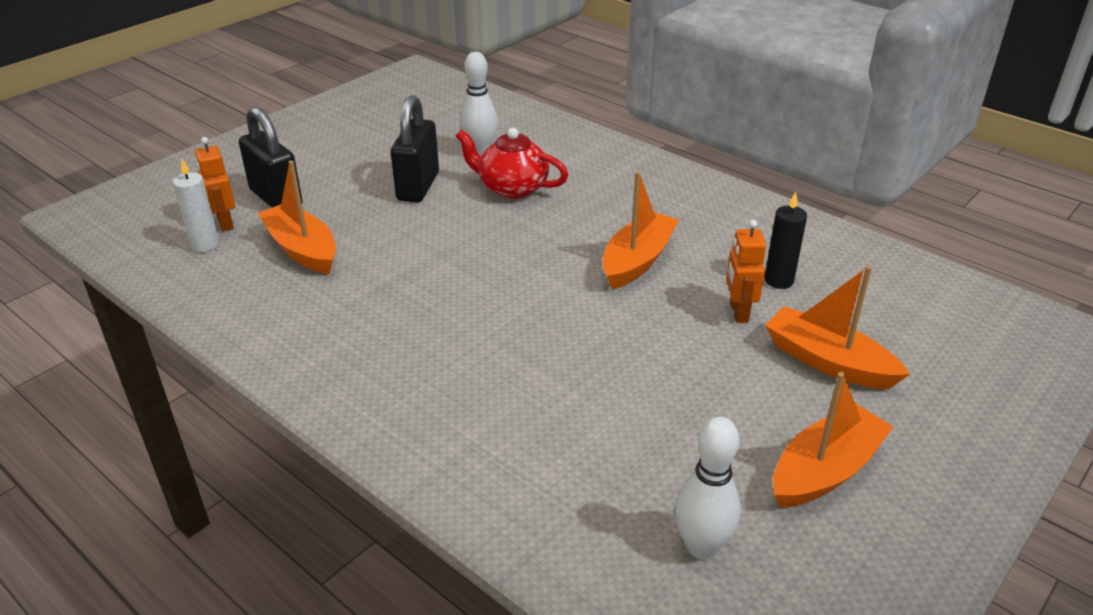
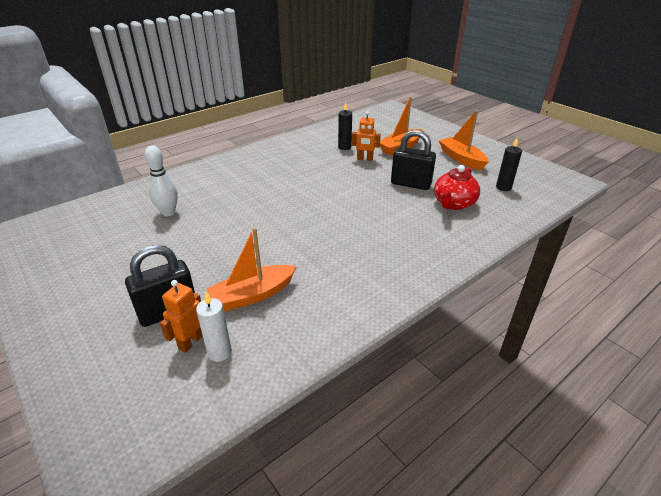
camera: 80 degrees left, 0 degrees up
orange robot [195,137,235,232] -> orange robot turned 135 degrees clockwise [160,280,203,353]
black padlock [391,95,439,203] -> black padlock moved to [391,130,436,190]
red teapot [456,128,568,199] -> red teapot moved to [434,165,480,210]
orange boat [603,171,679,289] -> none
white bowling pin [675,417,741,560] -> black candle [496,138,522,191]

